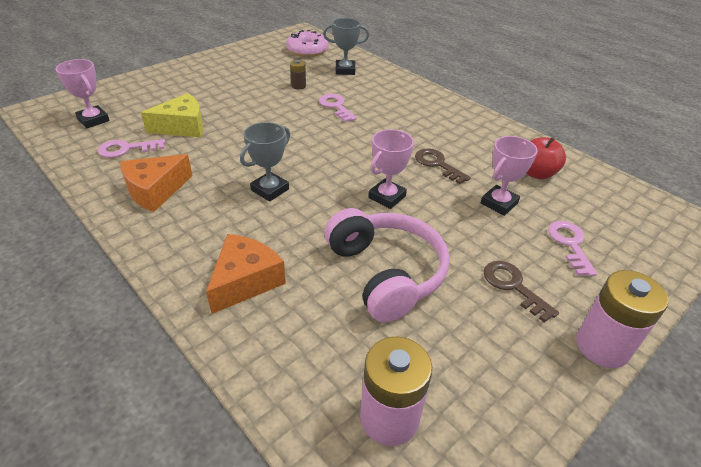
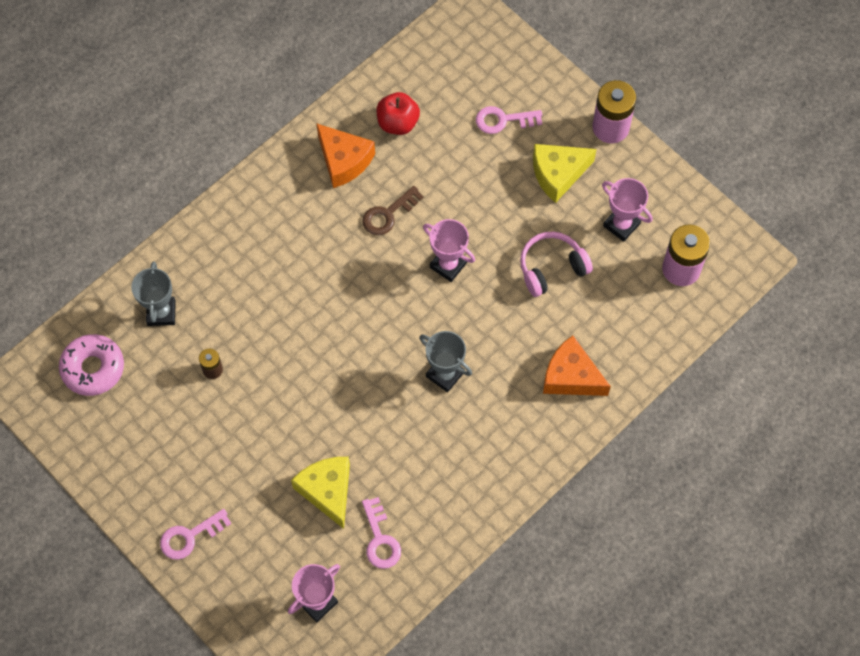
camera: 90 degrees left, 25 degrees up
orange cheese [121,154,193,212] -> orange cheese moved to [316,123,375,188]
pink key [319,94,357,122] -> pink key moved to [160,509,232,560]
pink headphones [324,208,450,323] -> pink headphones [520,232,593,297], size x0.67
pink trophy [481,136,538,216] -> pink trophy moved to [602,178,652,242]
brown key [483,261,559,323] -> yellow cheese [533,144,596,203]

